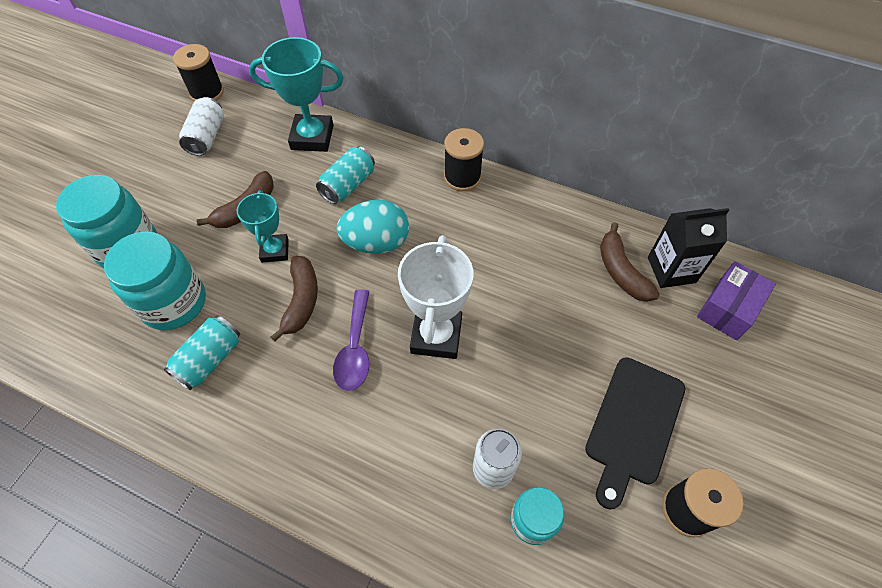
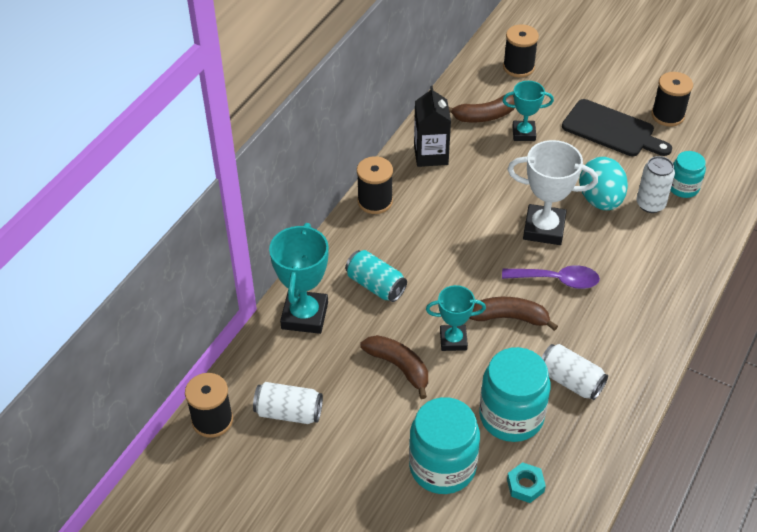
camera: 85 degrees left, 10 degrees down
turquoise can [163,315,240,391] -> white can [541,344,608,400]
turquoise egg [336,200,409,254] -> turquoise egg moved to [579,157,628,210]
black carton [648,208,729,288] -> black carton moved to [414,86,451,167]
purple box [697,261,776,340] -> black spool [503,24,539,77]
none -> turquoise trophy [502,81,554,141]
none -> turquoise nut [507,462,546,503]

